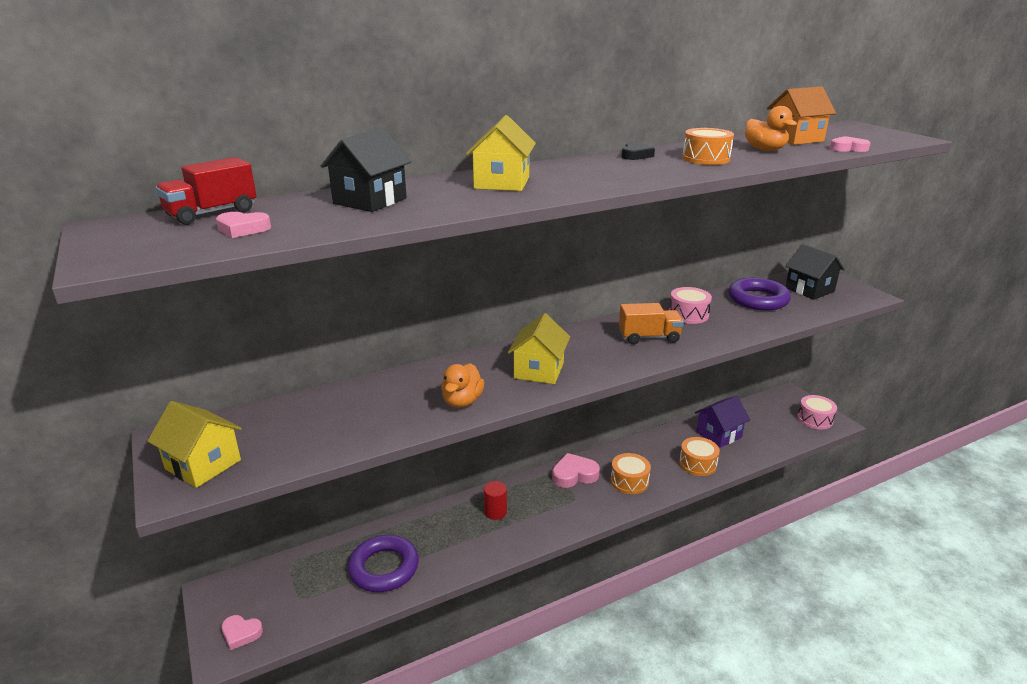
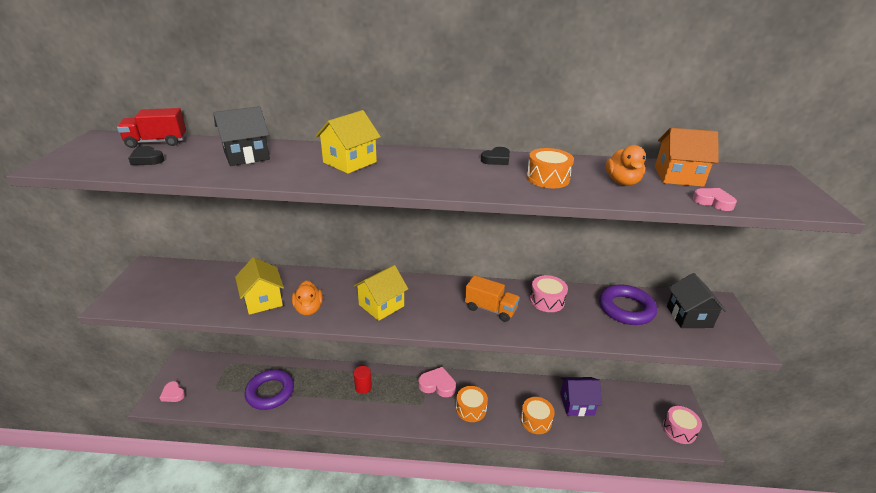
camera: 30 degrees right, 5 degrees up
yellow house [147,401,242,488] -> yellow house moved to [235,257,284,315]
pink heart [216,212,271,238] -> black heart [128,146,165,165]
orange duck [441,363,485,408] -> orange duck turned 60 degrees counterclockwise [292,280,323,316]

